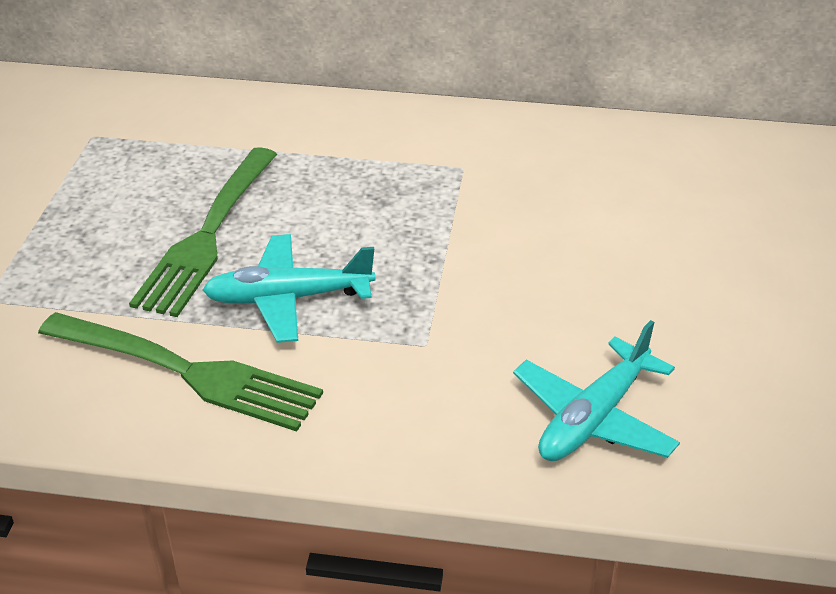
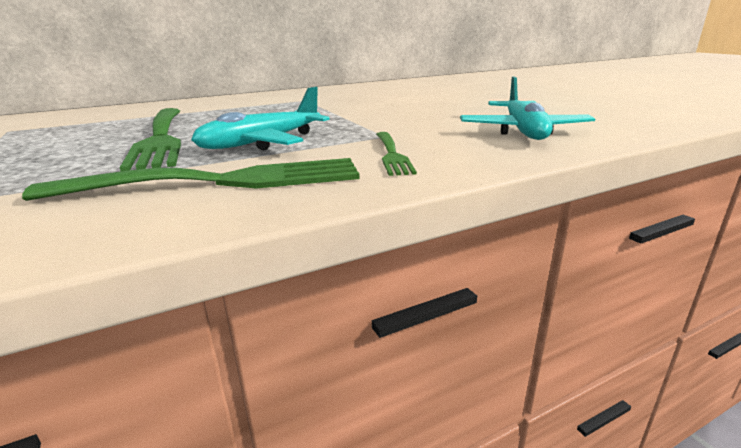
camera: 35 degrees left, 15 degrees down
none -> green fork [376,132,417,176]

